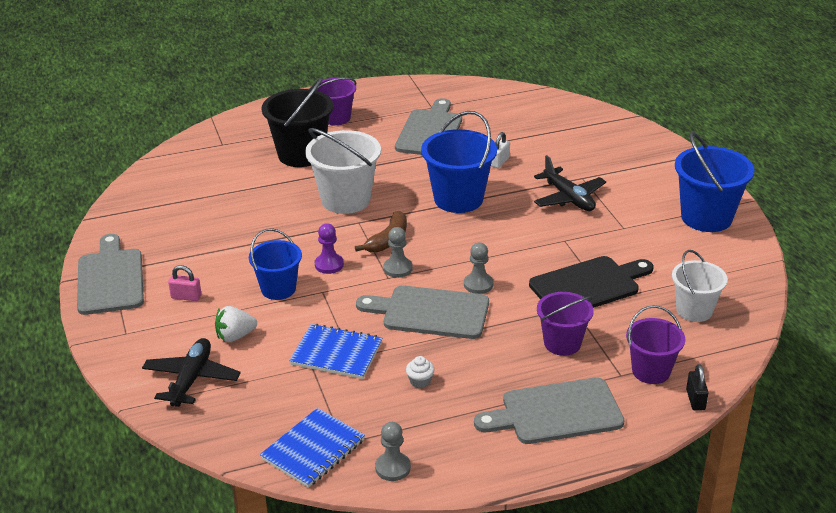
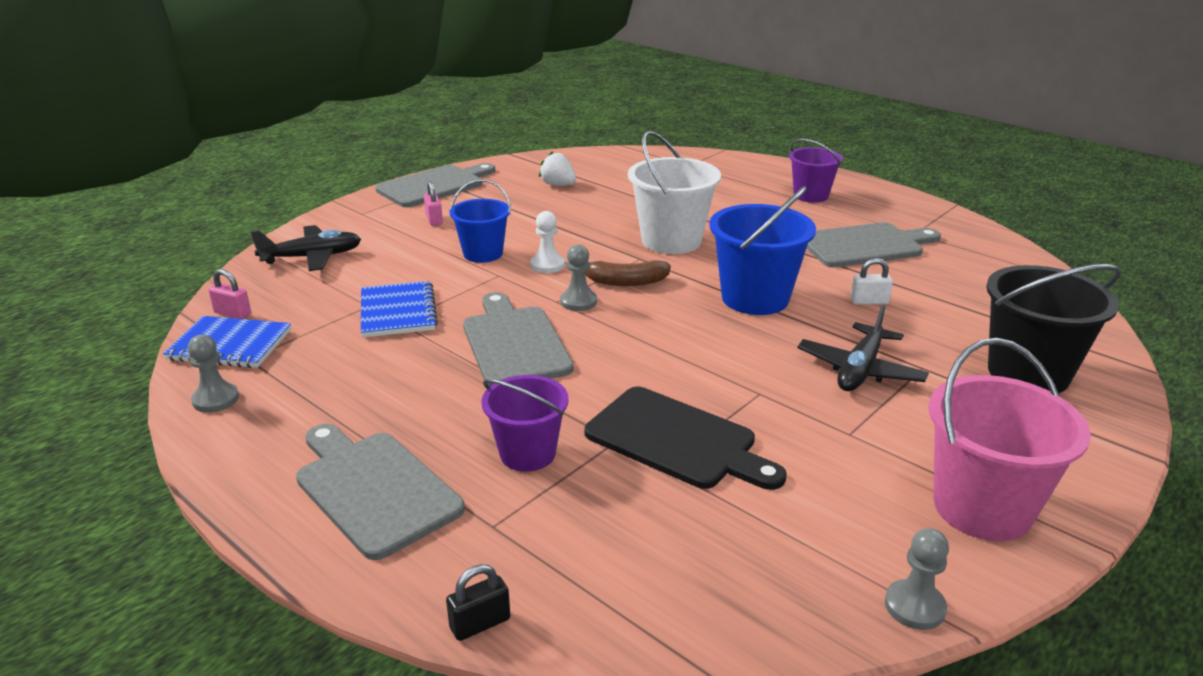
camera: 60 degrees right, 5 degrees down
white strawberry [215,306,257,342] -> white strawberry moved to [539,151,576,186]
black bucket [261,77,333,167] -> black bucket moved to [986,264,1121,393]
purple pawn [315,223,344,274] -> white pawn [530,211,565,273]
white cupcake [406,356,435,388] -> none
grey pawn [464,243,493,294] -> grey pawn moved to [885,528,949,630]
purple bucket [626,305,685,384] -> none
white bucket [672,250,728,322] -> none
blue bucket [675,132,755,232] -> pink bucket [928,338,1091,541]
none -> pink padlock [208,269,251,319]

